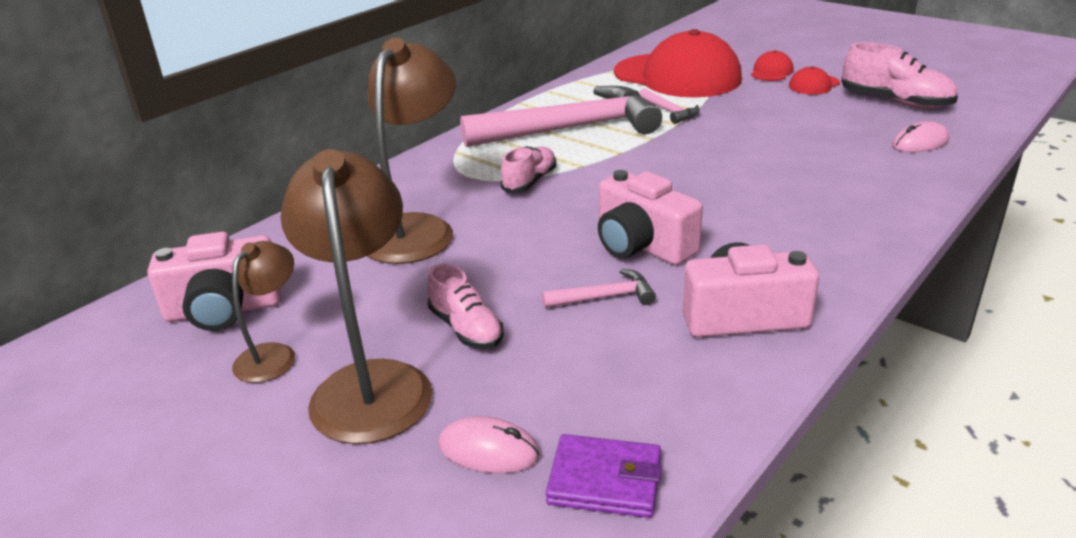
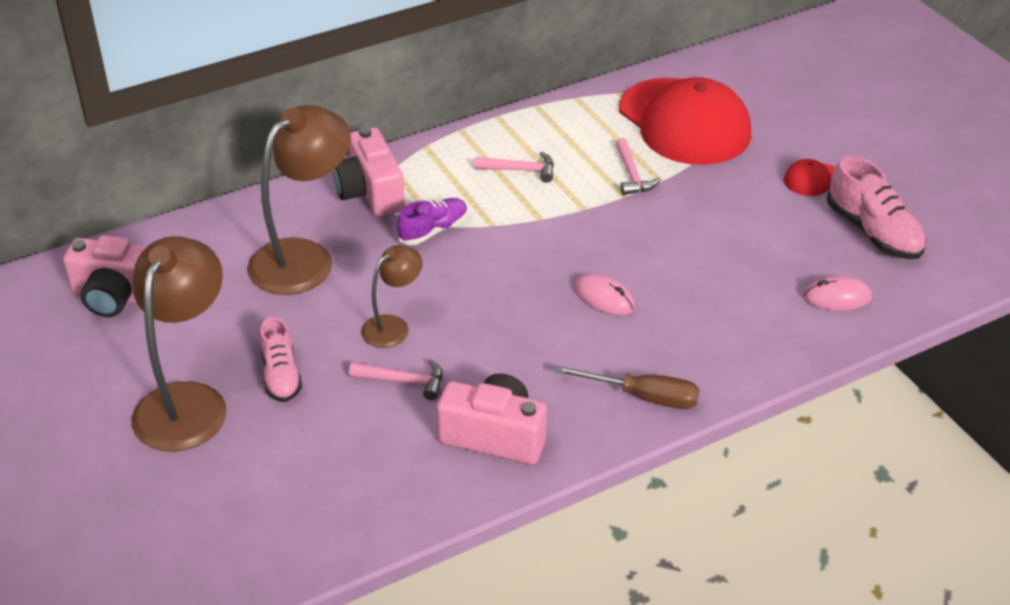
camera: 20 degrees right, 10 degrees up
brown lamp [232,241,295,383] -> brown lamp moved to [361,245,422,348]
pink mouse [438,416,540,473] -> pink mouse moved to [575,273,635,315]
pink hammer [460,86,662,147] -> pink hammer [474,152,554,183], size x0.40
pink shoe [500,146,556,193] -> purple shoe [397,198,468,245]
purple wallet [546,434,662,518] -> none
pink camera [598,170,703,265] -> pink camera moved to [332,127,405,217]
red cap [751,50,794,81] -> none
none -> brown screwdriver [555,365,699,409]

